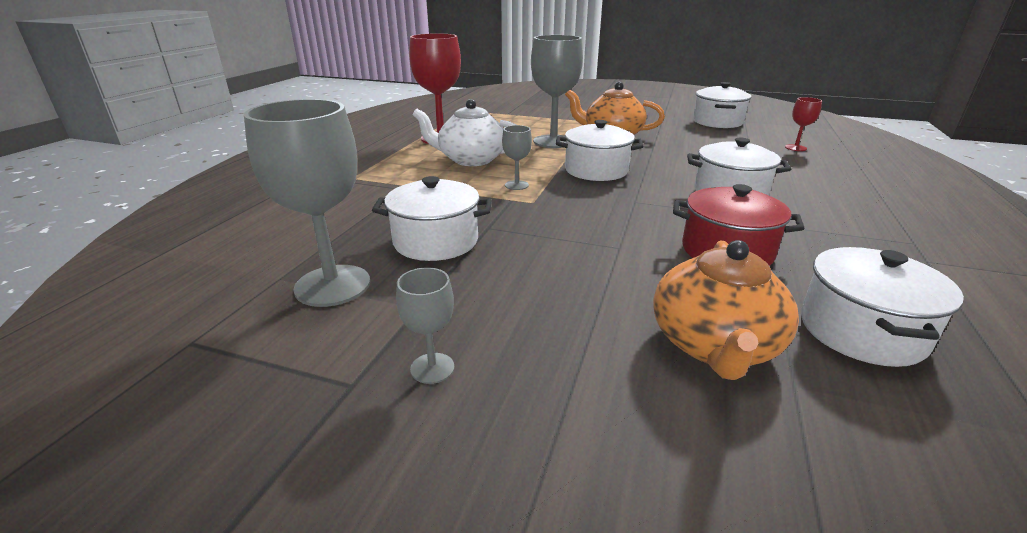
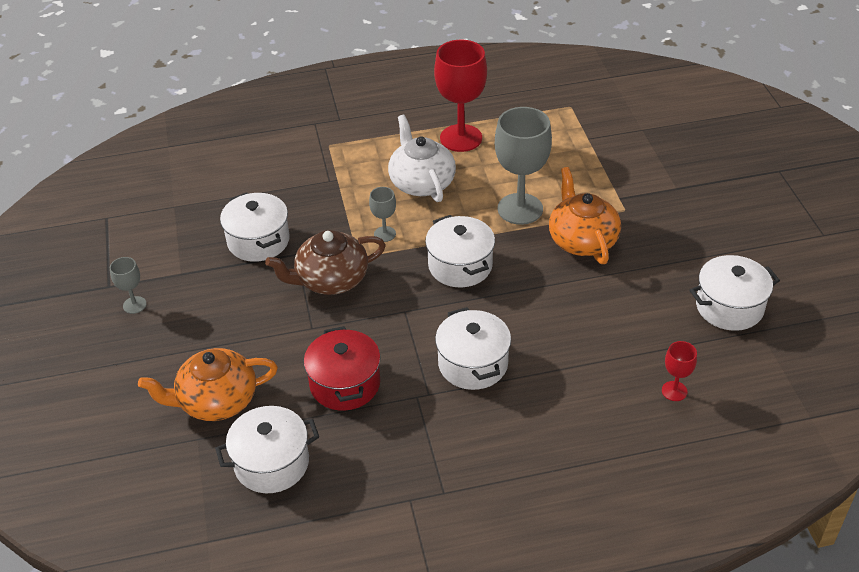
camera: 60 degrees right, 15 degrees up
grey goblet [244,99,370,307] -> none
none -> brown teapot [265,230,386,295]

